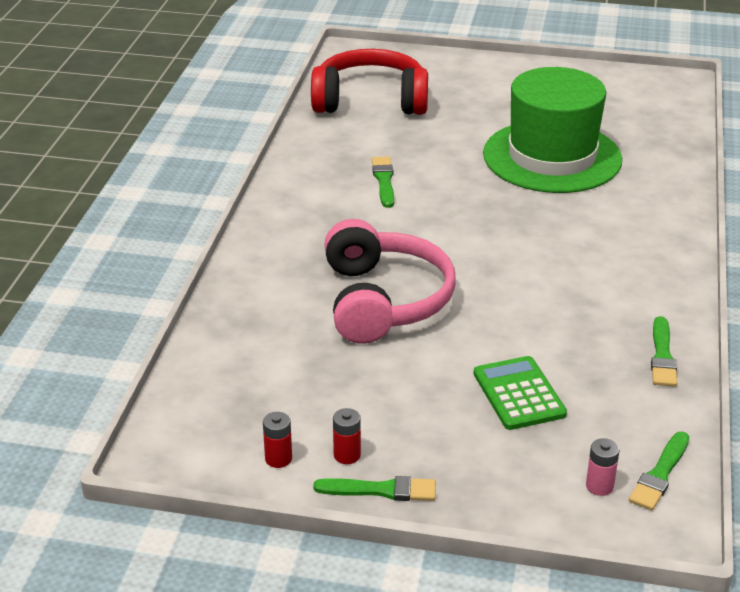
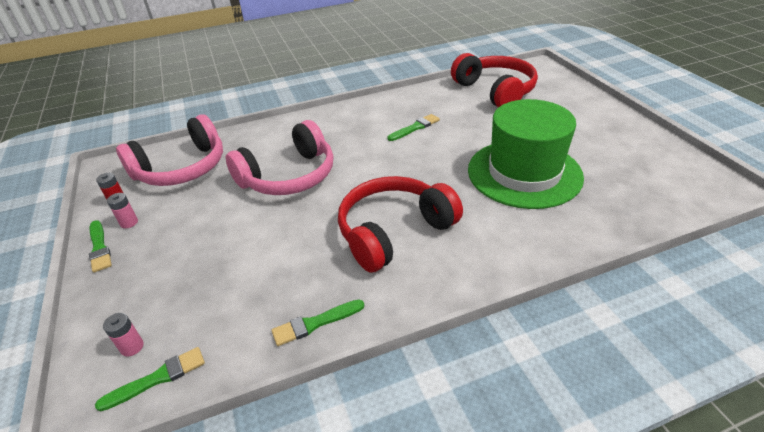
camera: 60 degrees right, 5 degrees up
red battery [333,408,361,464] -> pink battery [107,193,138,228]
green calculator [474,356,567,430] -> none
green brush [629,431,689,510] -> green brush turned 150 degrees clockwise [95,347,205,411]
none -> pink headphones [116,114,223,186]
none -> red headphones [338,176,463,273]

